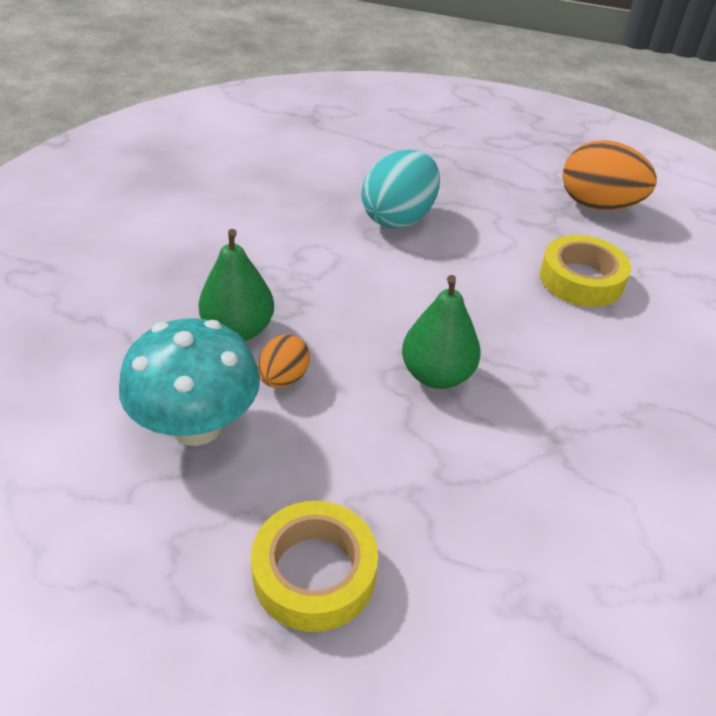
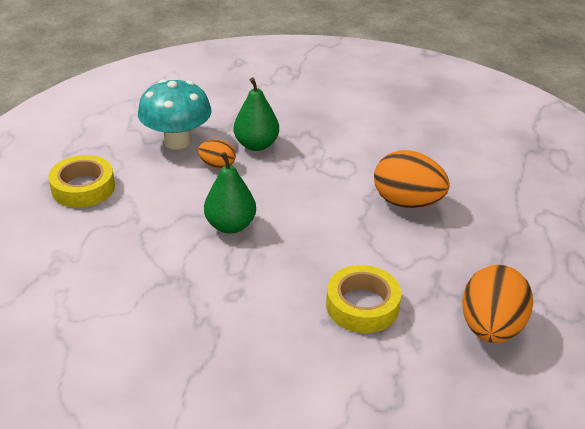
camera: 85 degrees right, 5 degrees down
turquoise egg [361,150,440,229] -> orange egg [374,150,450,208]

